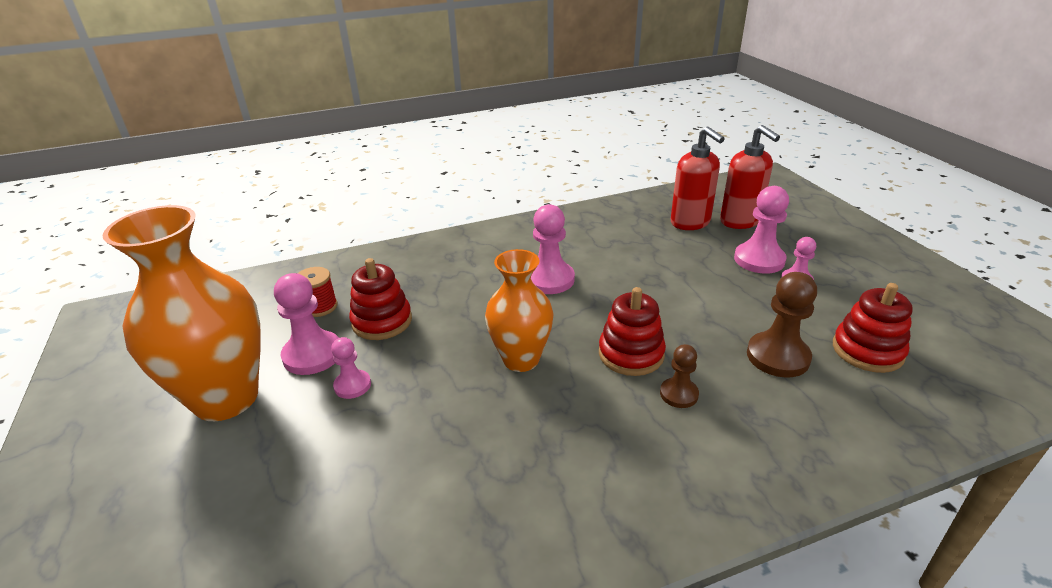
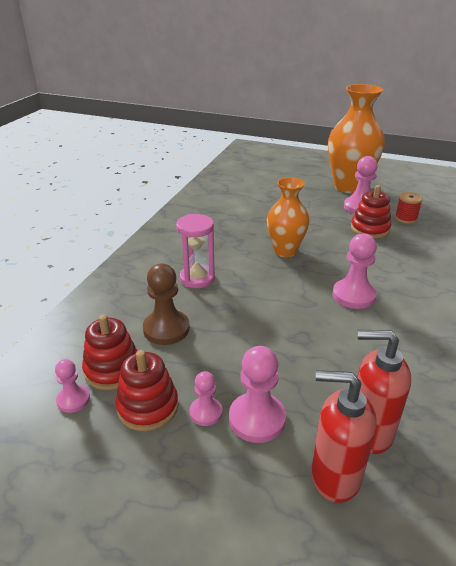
camera: 130 degrees right, 0 degrees up
pink pawn [331,337,371,399] -> pink pawn moved to [55,359,90,413]
red stacking toy [599,287,666,376] -> red stacking toy moved to [115,350,179,431]
brown pawn [660,344,699,408] -> pink hourglass [176,214,215,288]

